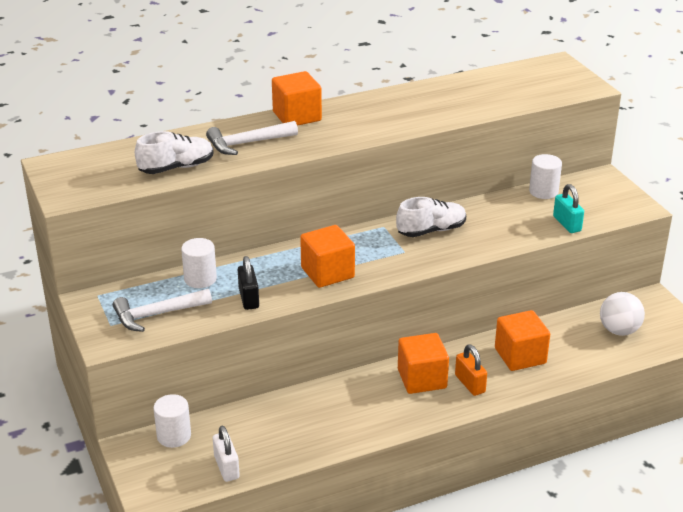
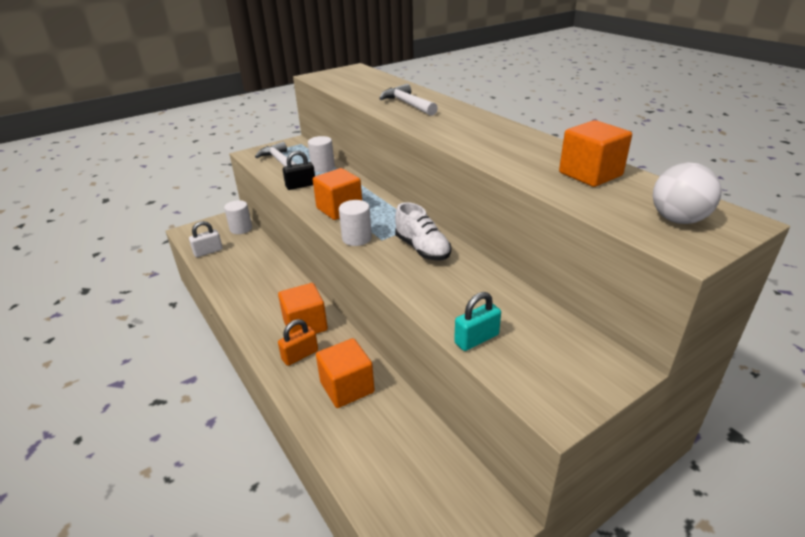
camera: 80 degrees right, 0 degrees up
white shoe [135,131,213,174] -> none
orange cube [272,71,322,126] -> orange cube moved to [559,120,632,187]
white cylinder [529,154,562,199] -> white cylinder moved to [339,200,372,246]
white ball [600,292,645,336] -> white ball moved to [653,163,722,224]

